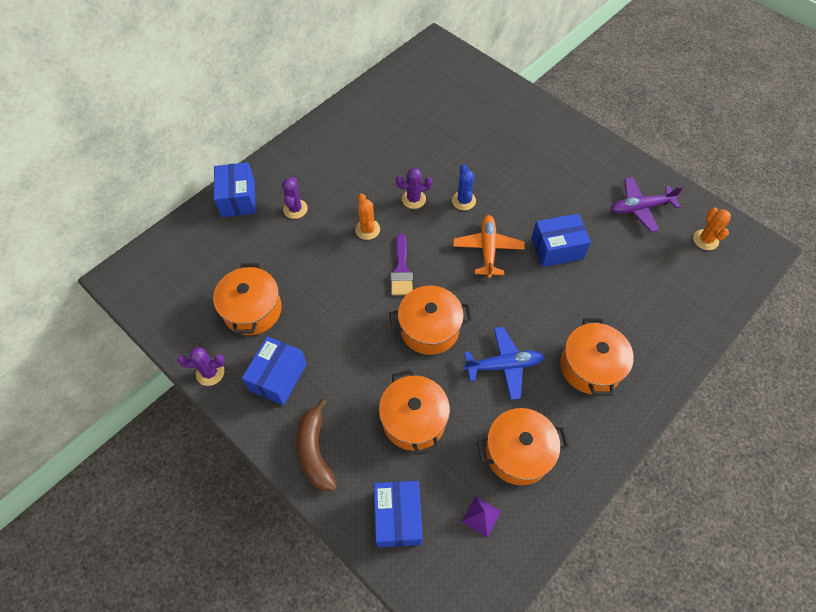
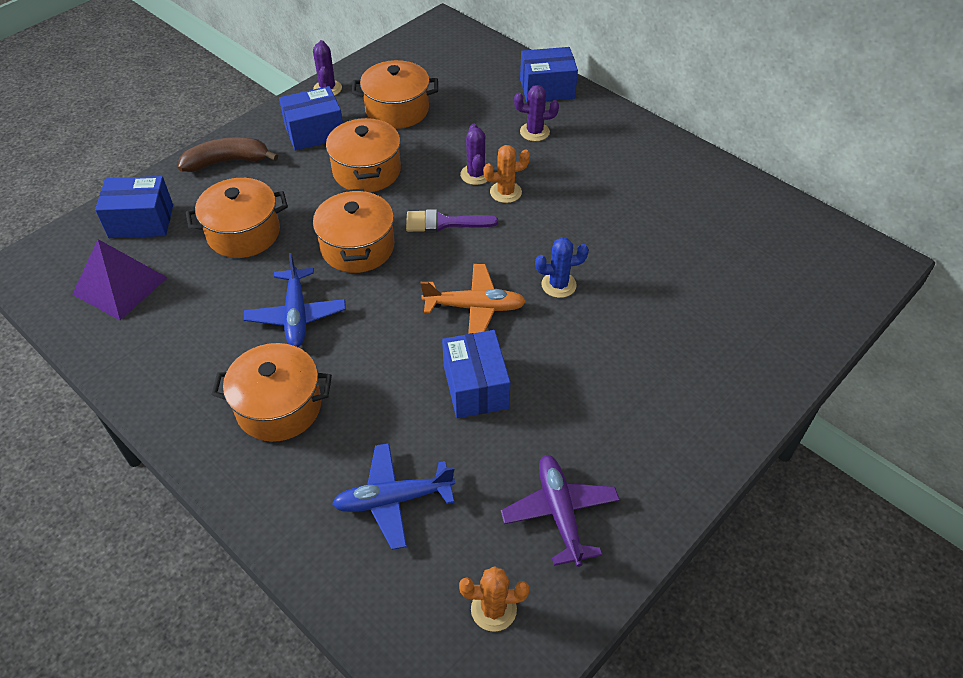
camera: 90 degrees right, 10 degrees down
blue box [242,336,307,406] -> blue box turned 45 degrees counterclockwise [279,86,343,151]
purple cactus [396,168,432,209] -> purple cactus moved to [460,124,488,185]
purple pyramid [462,496,501,538] -> purple pyramid [72,239,168,320], size x2.01
orange pot [477,408,569,485] -> orange pot moved to [326,117,401,192]
none -> blue plane [332,443,455,550]

